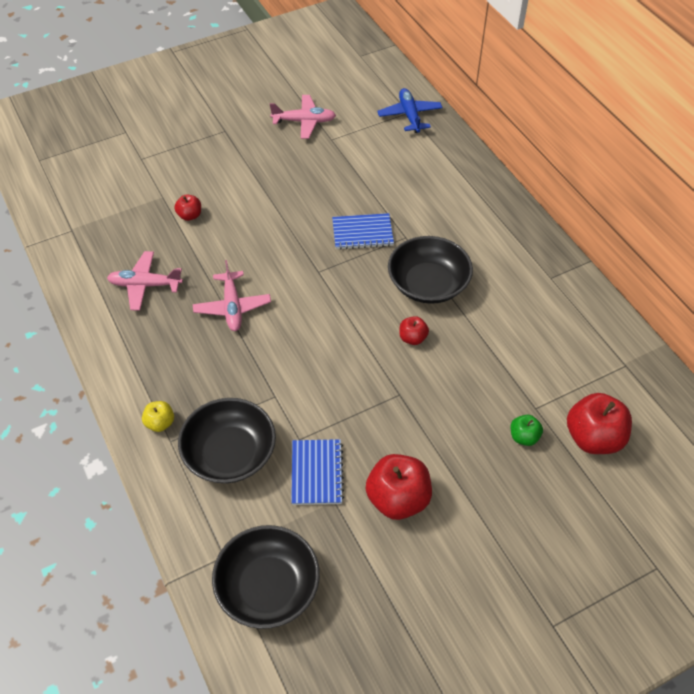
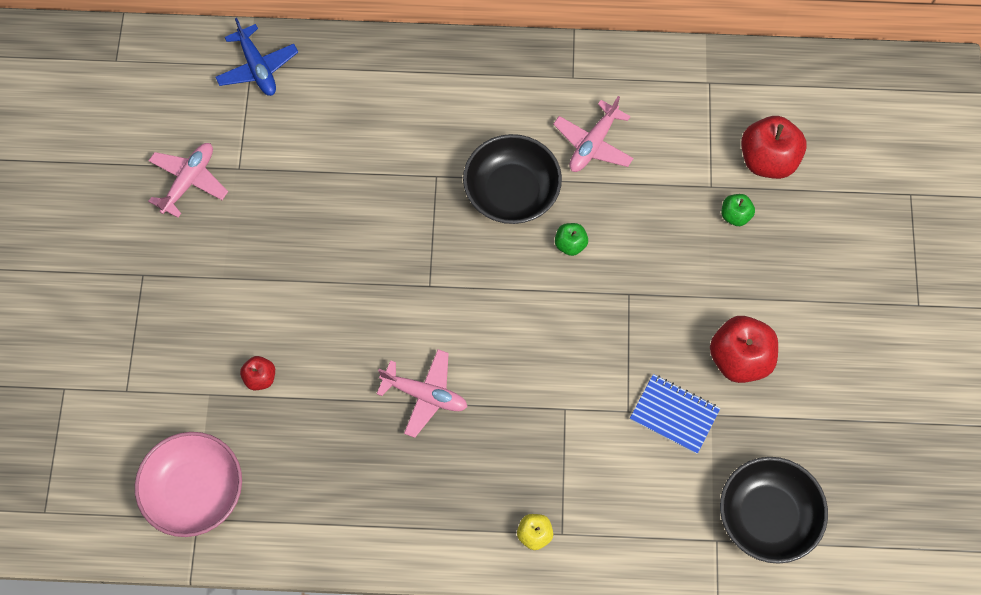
camera: 60 degrees left, 15 degrees up
pink plane [107,251,183,311] -> pink plane moved to [553,96,634,172]
black bowl [178,398,276,483] -> none
blue notebook [332,213,394,250] -> none
blue plane [377,88,443,133] -> blue plane turned 135 degrees counterclockwise [215,18,298,96]
red apple [399,316,429,345] -> green apple [555,223,588,256]
none -> pink bowl [135,432,242,537]

